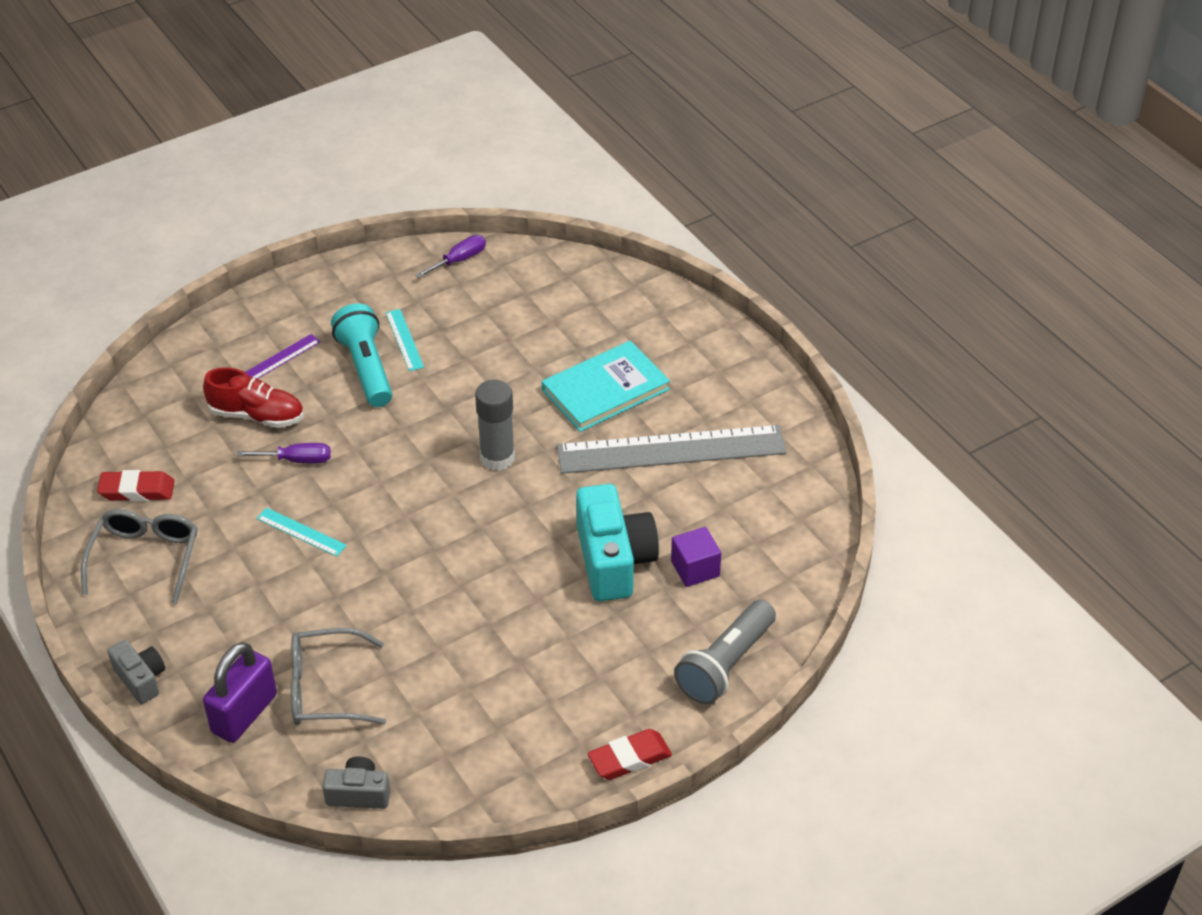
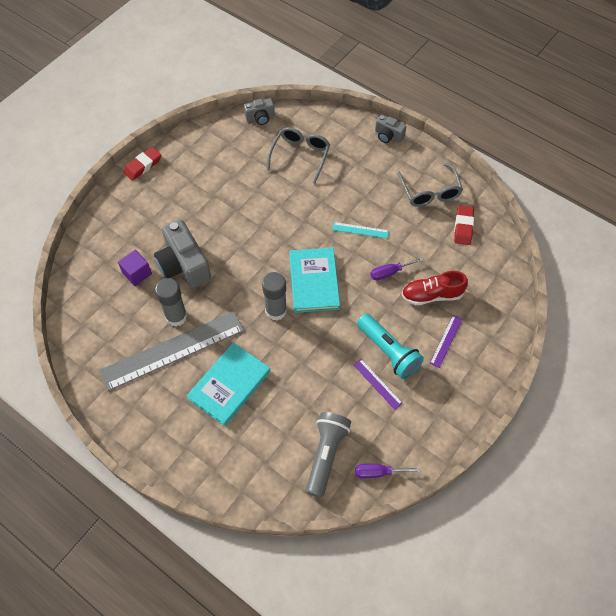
camera: 160 degrees right, 15 degrees up
red eraser [97,470,174,501] -> red eraser turned 60 degrees counterclockwise [454,205,474,245]
purple padlock [203,642,277,743] -> none
grey glasses [291,628,386,725] -> grey glasses turned 45 degrees counterclockwise [267,127,330,184]
turquoise ruler [386,309,424,371] -> purple ruler [353,359,403,410]
purple screwdriver [415,235,486,278] -> purple screwdriver turned 60 degrees clockwise [355,464,420,478]
turquoise camera [576,484,659,601] -> grey camera [154,219,211,288]
grey flashlight [674,600,776,705] -> grey flashlight moved to [306,412,351,498]
none -> grey glue stick [155,278,187,326]
none -> turquoise book [289,248,340,313]

